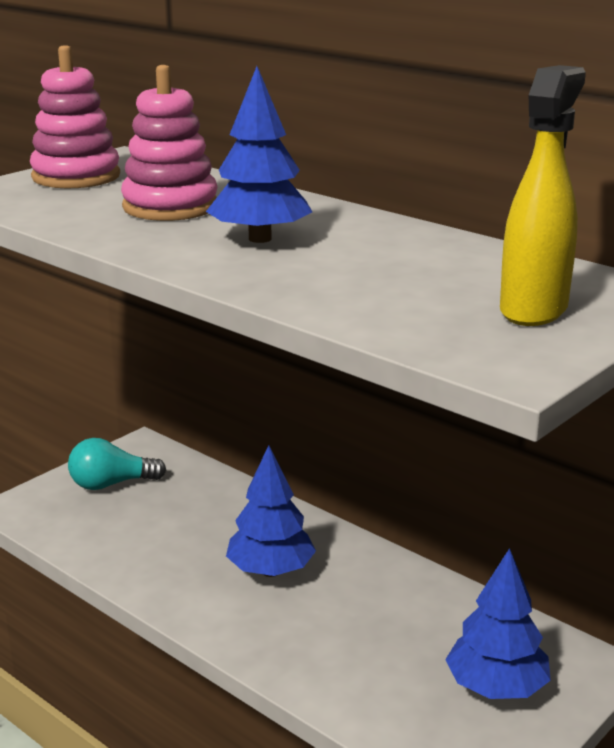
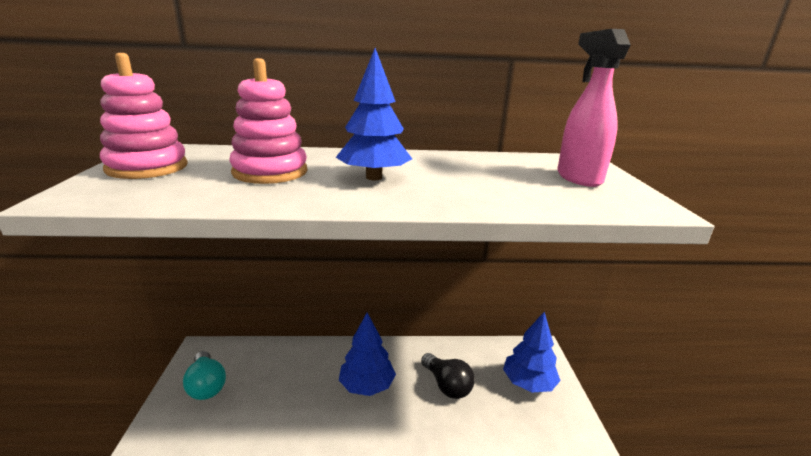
camera: 45 degrees left, 0 degrees up
turquoise light bulb [68,438,166,490] -> turquoise light bulb turned 60 degrees counterclockwise [183,351,226,400]
yellow spray bottle [500,65,586,326] -> pink spray bottle [557,29,631,187]
none -> black light bulb [421,353,475,399]

